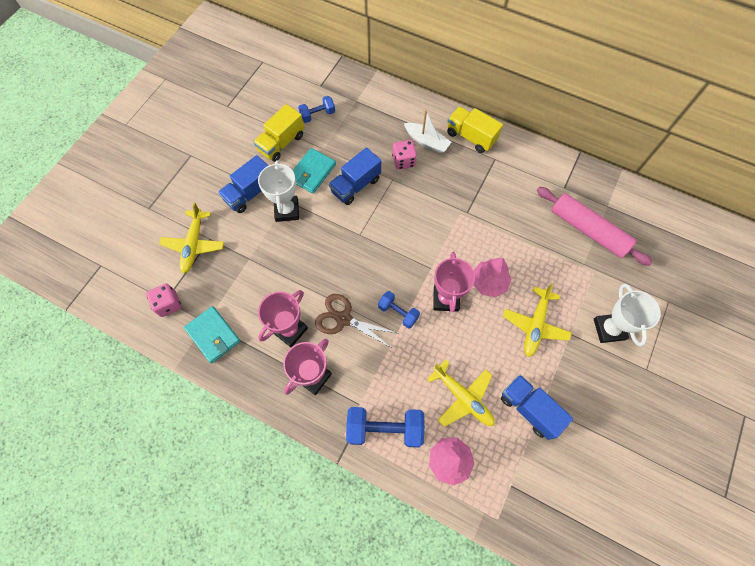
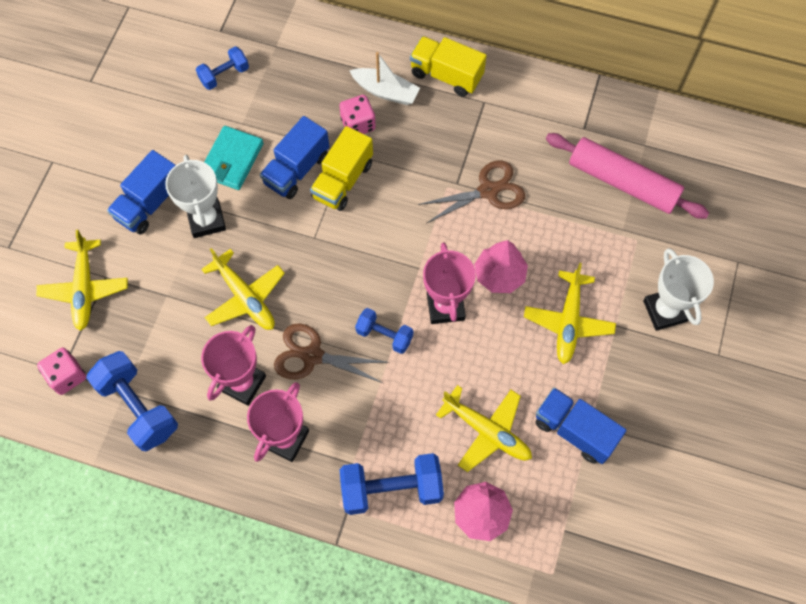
camera: 10 degrees left, 0 degrees up
turquoise wallet [184,306,240,363] -> blue dumbbell [86,351,178,451]
yellow truck [253,104,304,162] -> yellow truck moved to [310,126,373,211]
none -> yellow plane [201,248,285,330]
none -> brown scissors [418,160,525,223]

